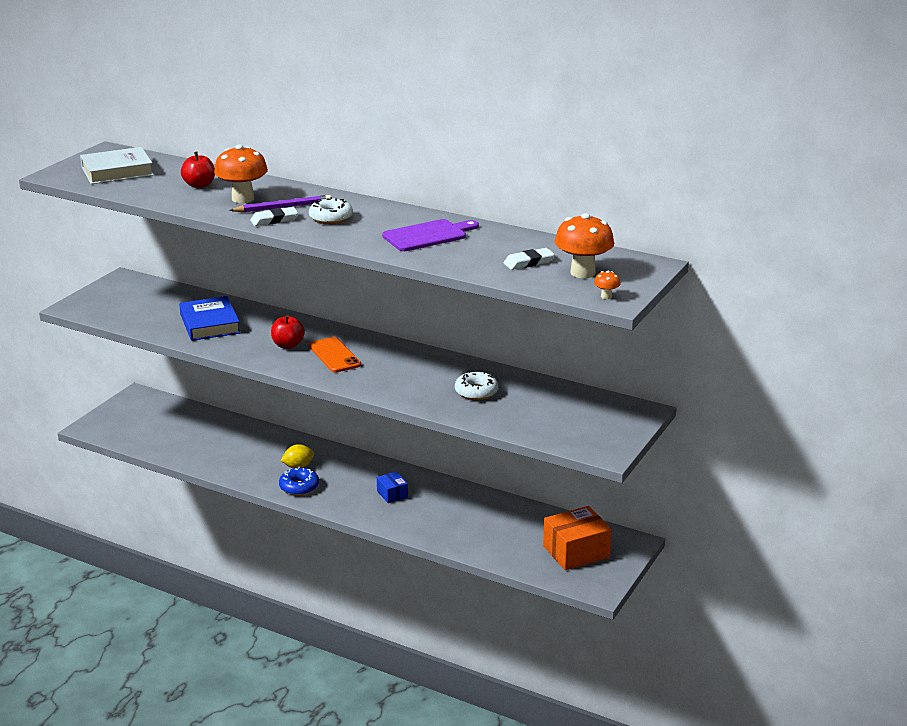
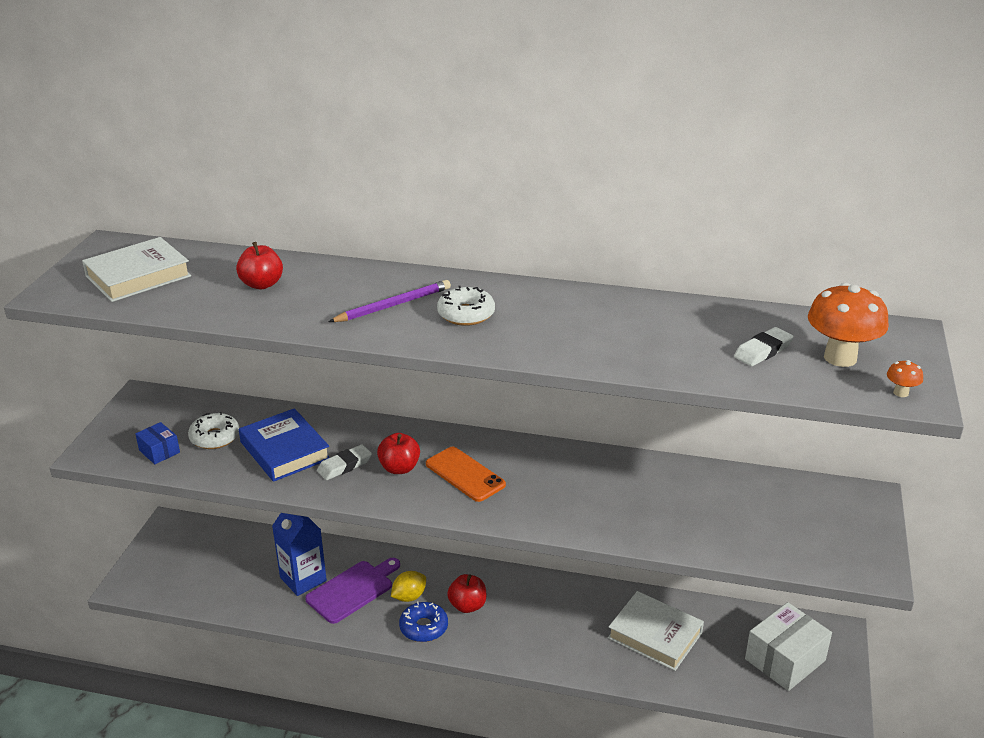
camera: 15 degrees left, 5 degrees up
orange mushroom [214,144,268,203] -> none
white eraser [250,207,298,226] -> white eraser moved to [317,444,372,480]
blue box [377,471,408,503] -> blue box moved to [135,422,180,464]
purple cutting board [382,219,479,251] -> purple cutting board moved to [305,558,400,624]
white donut [455,371,498,400] -> white donut moved to [188,412,239,449]
orange box [543,506,612,570] -> white box [745,602,832,691]
none -> blue carton [272,513,327,596]
none -> red apple [447,574,486,613]
none -> white book [608,591,704,671]

